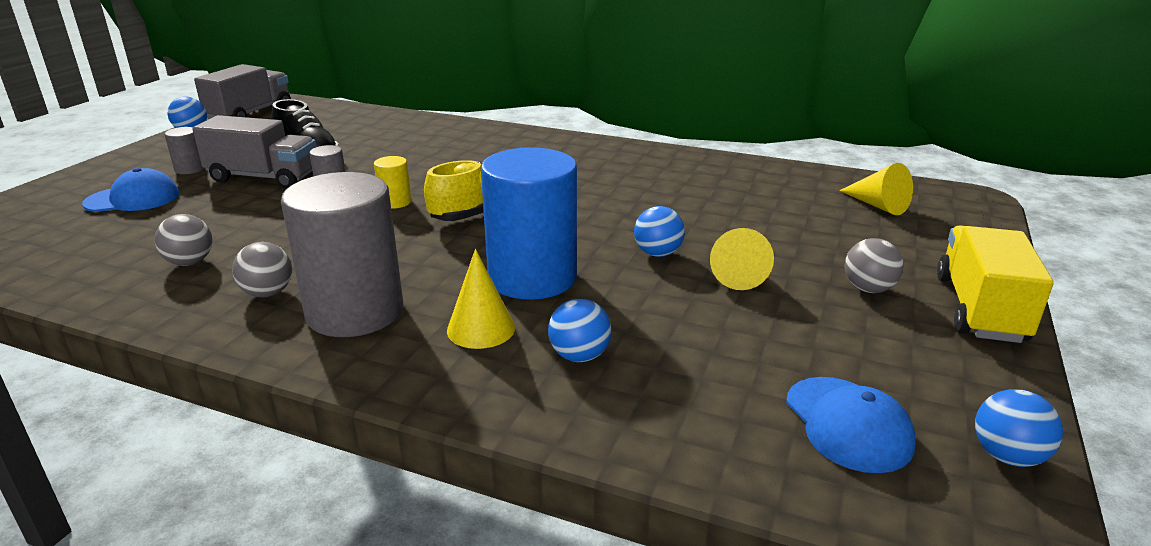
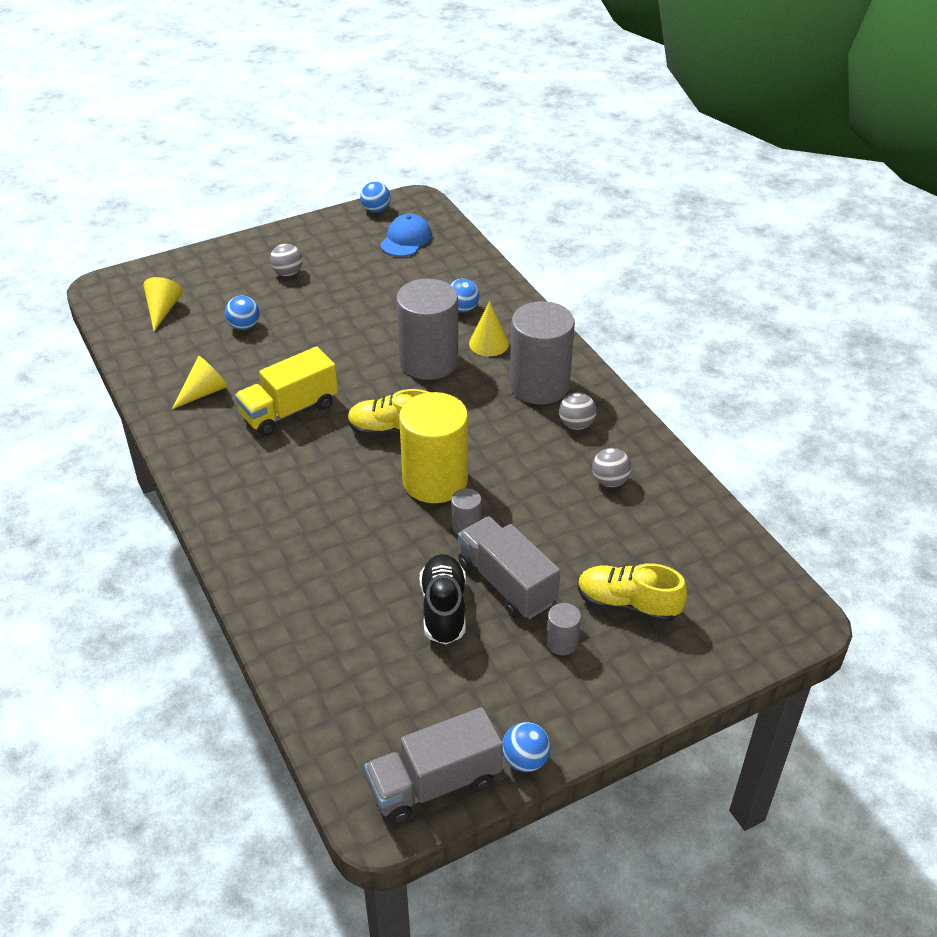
camera: 140 degrees left, 15 degrees up
blue cap [82,168,179,212] -> yellow shoe [578,563,687,623]
yellow cylinder [374,156,411,209] -> yellow cylinder [399,392,468,503], size x2.31
blue cylinder [481,147,577,300] -> grey cylinder [396,278,458,380]
blue ball [634,206,685,257] -> blue ball moved to [225,296,259,330]
yellow cone [710,228,774,290] -> yellow cone moved to [172,356,228,409]
yellow truck [937,225,1054,343] -> yellow truck moved to [235,346,338,436]

